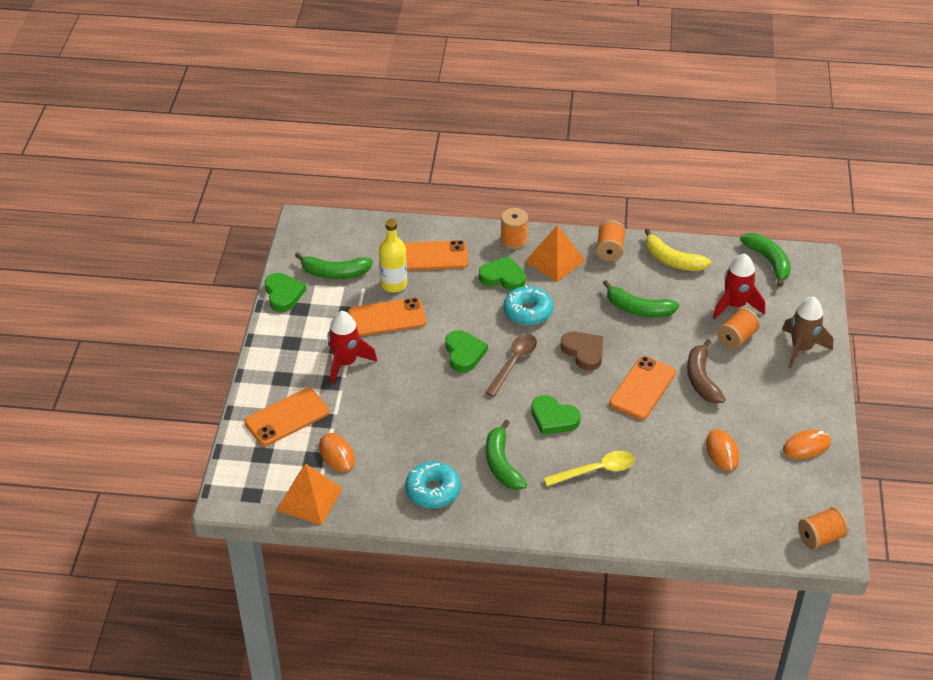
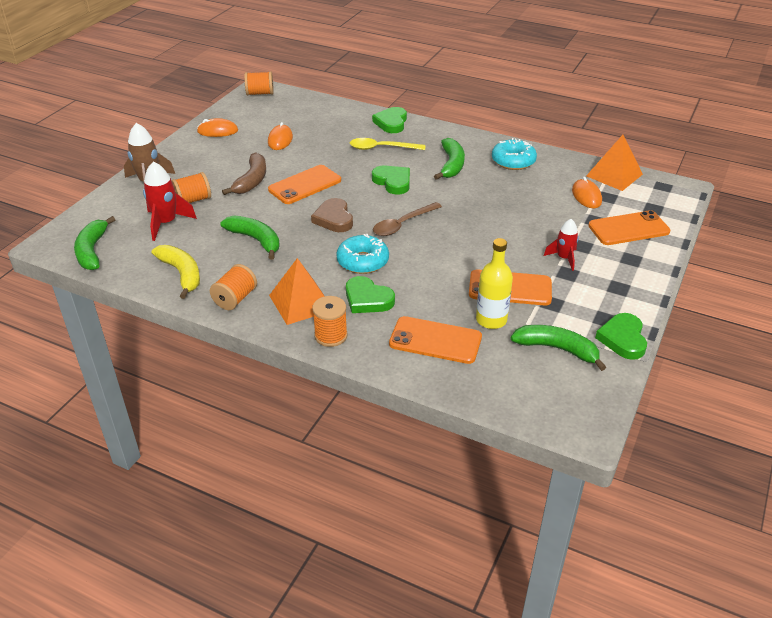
camera: 160 degrees left, 5 degrees down
red rocket [327,311,377,384] -> red rocket [544,219,579,271], size x0.64
green heart [445,330,488,372] -> green heart moved to [372,107,407,133]

